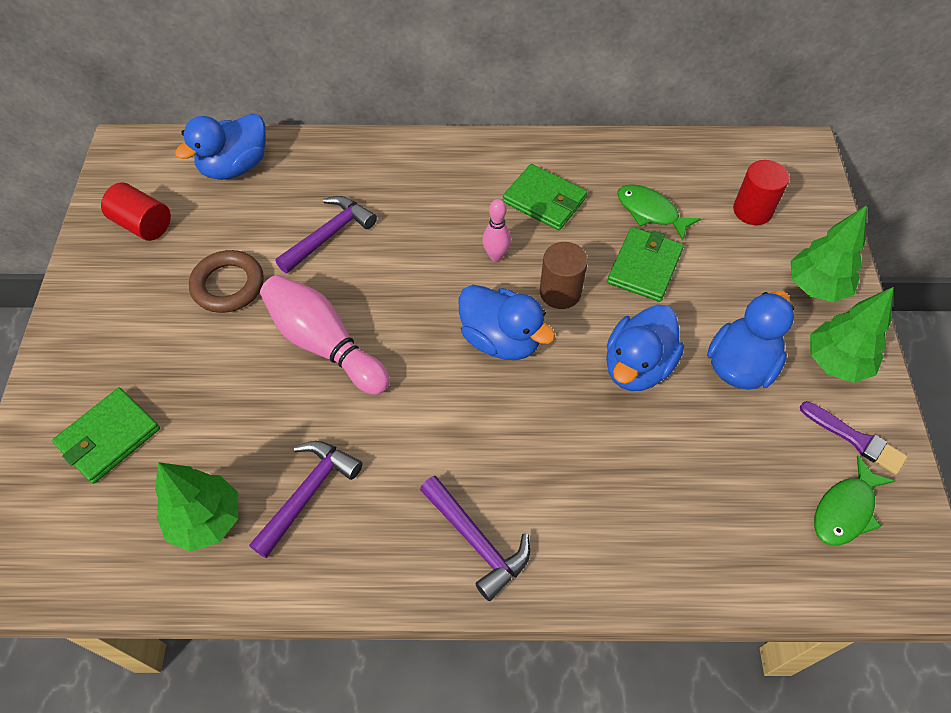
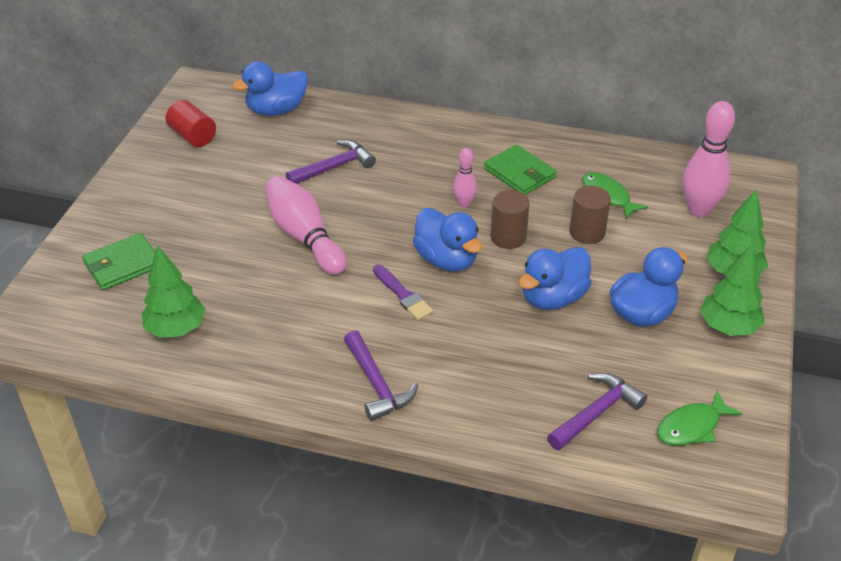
camera: 15 degrees right, 15 degrees down
brown ring [189,250,264,313] -> none
purple hammer [249,441,362,558] -> purple hammer moved to [547,373,647,451]
green wallet [607,227,684,302] -> brown cylinder [570,186,611,244]
red cylinder [733,160,789,225] -> pink bowling pin [683,101,735,217]
purple brush [800,401,907,475] -> purple brush moved to [373,265,433,320]

